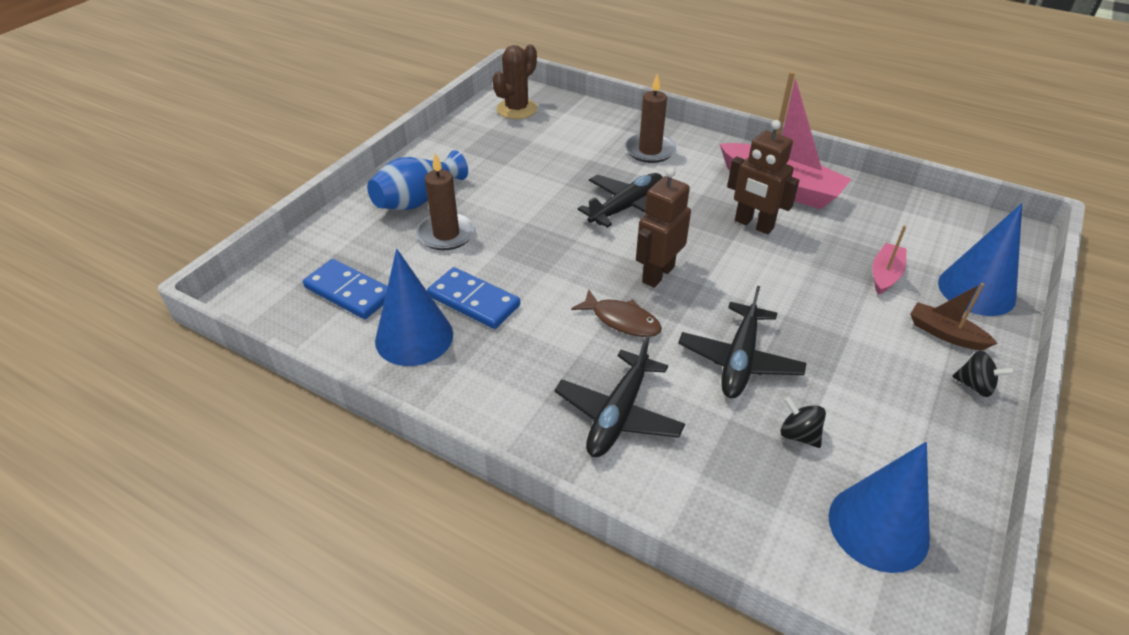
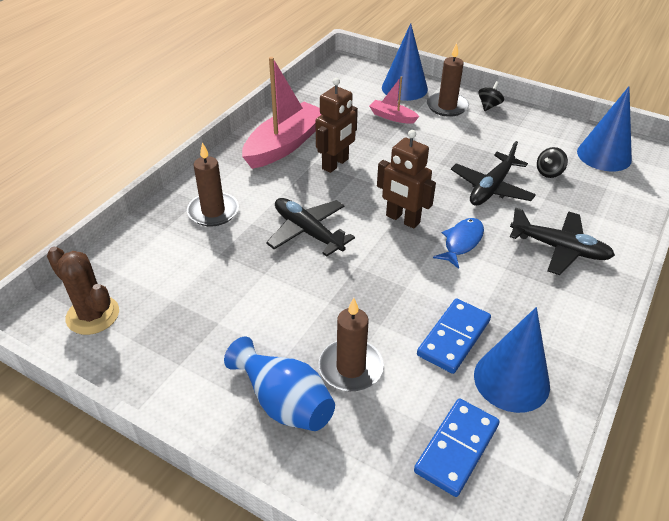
camera: 90 degrees left, 0 degrees up
brown fish [571,290,662,337] -> blue fish [433,218,484,269]
black plane [678,286,806,398] -> black plane turned 105 degrees clockwise [451,141,536,206]
brown boat [910,283,998,350] -> brown candle [427,43,469,117]

